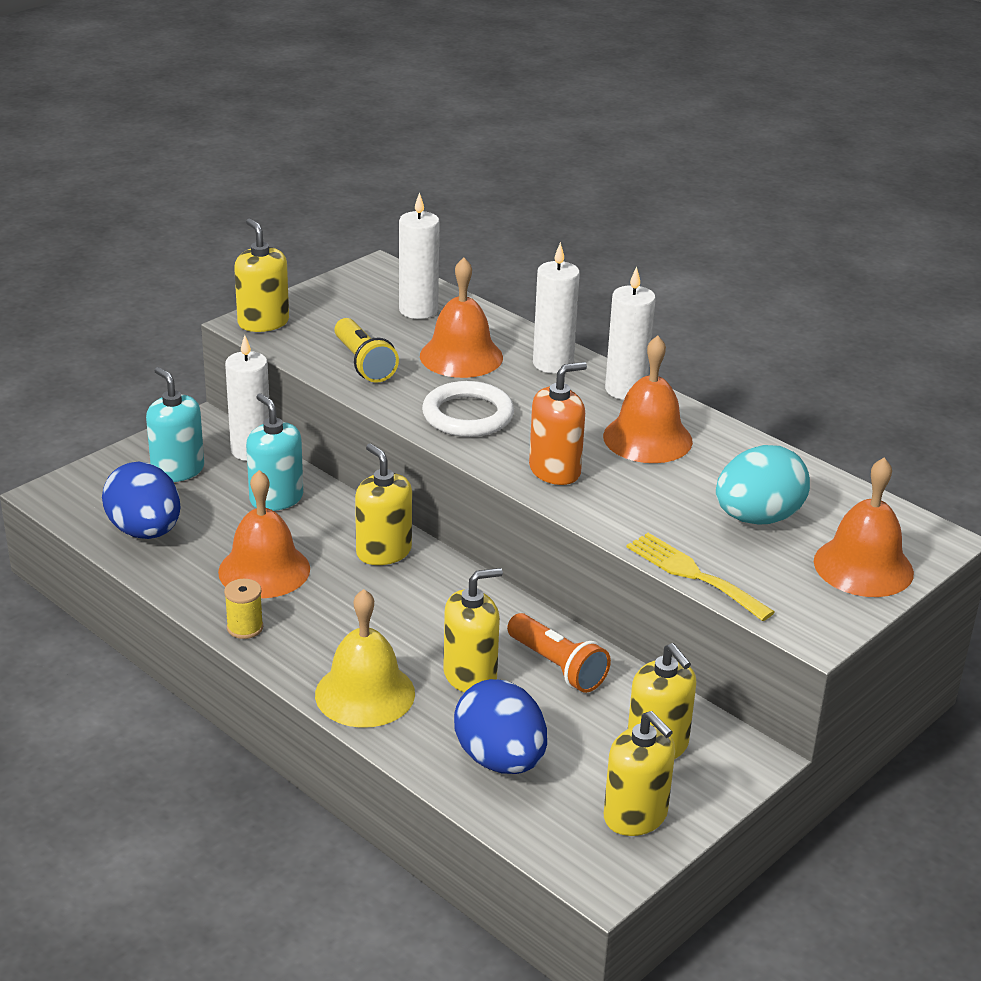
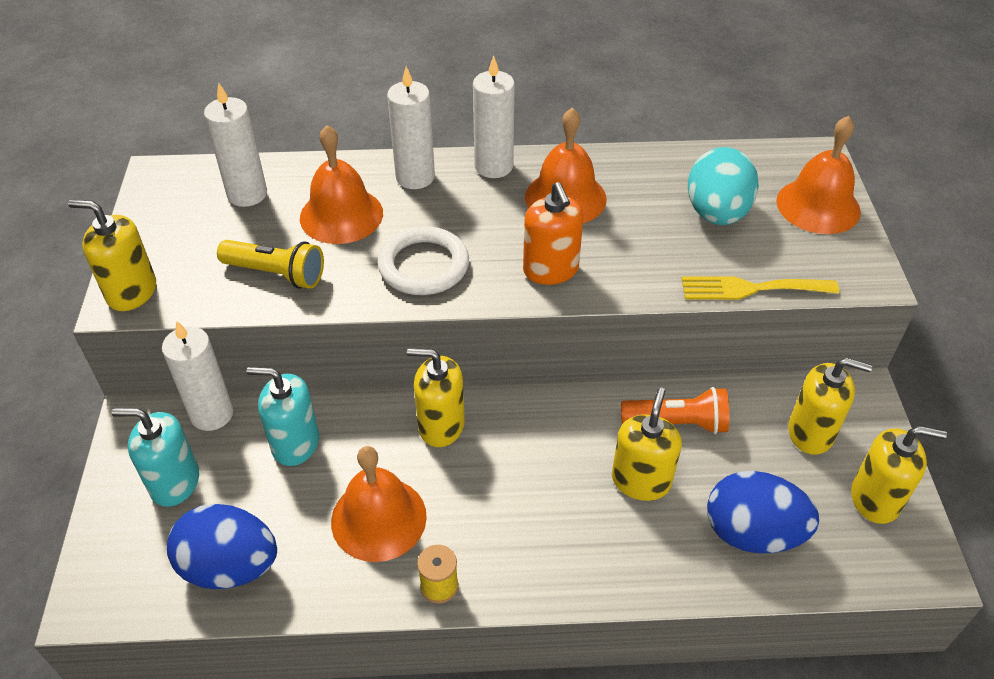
camera: 45 degrees left, 15 degrees up
yellow bell [315,589,415,728] -> none
orange soap dispenser [529,362,587,485] -> orange soap dispenser turned 150 degrees clockwise [523,182,583,285]

